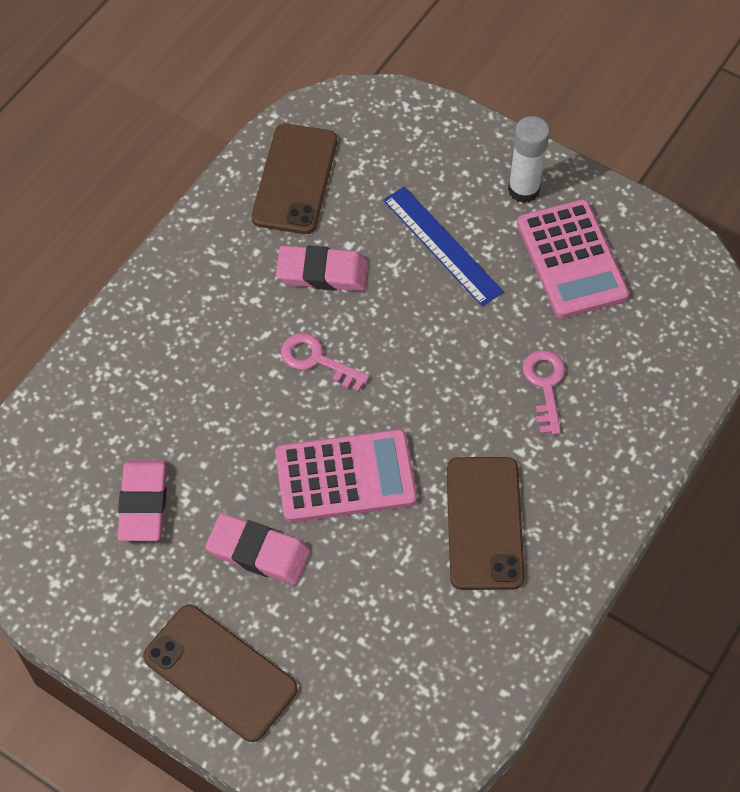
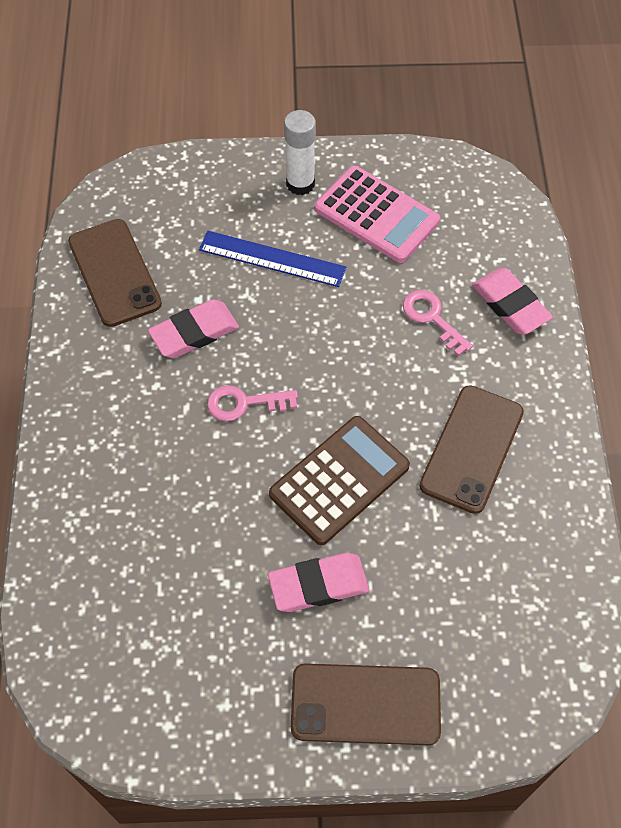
camera: 35 degrees left, 0 degrees up
pink eraser [117,460,167,541] -> pink eraser moved to [472,268,553,334]
pink calculator [275,429,417,523] -> brown calculator [269,416,410,545]
brown phone [447,457,525,590] -> brown phone turned 60 degrees clockwise [420,385,524,514]

